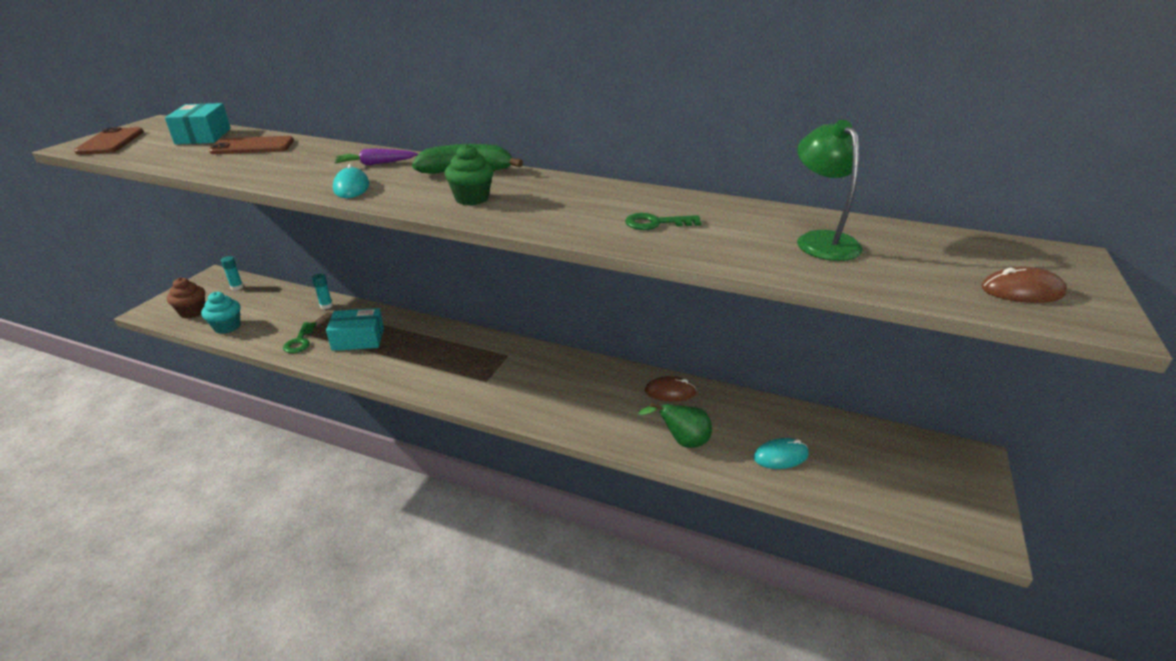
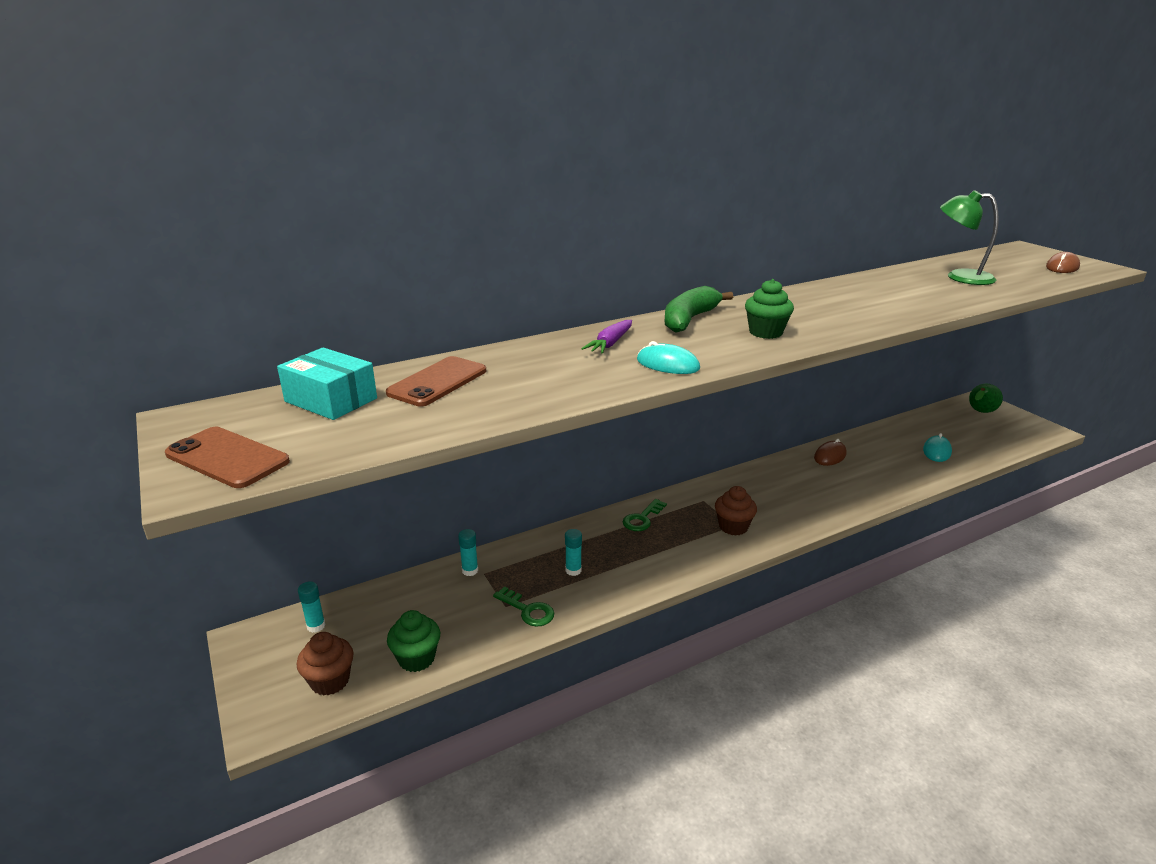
camera: 50 degrees left, 5 degrees down
turquoise cupcake [201,292,240,334] -> green cupcake [387,610,440,672]
turquoise box [326,308,384,351] -> turquoise glue stick [565,529,582,576]
green key [625,213,701,230] -> green key moved to [623,499,667,531]
green pear [638,403,712,448] -> green pear moved to [969,384,1003,413]
none -> brown cupcake [715,486,757,536]

